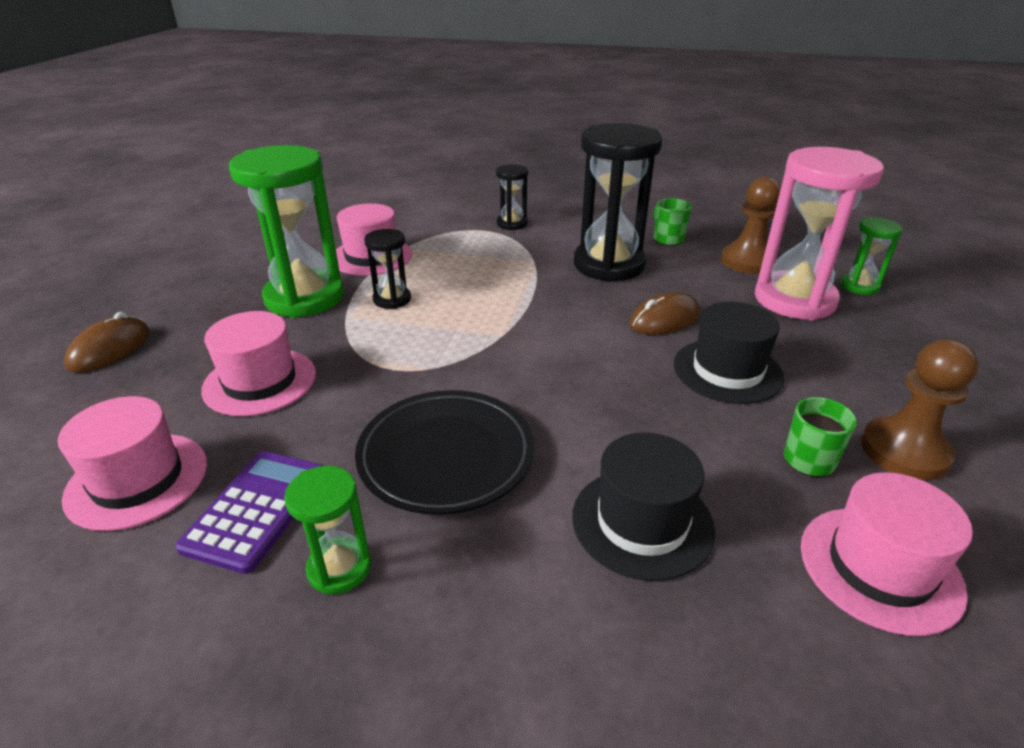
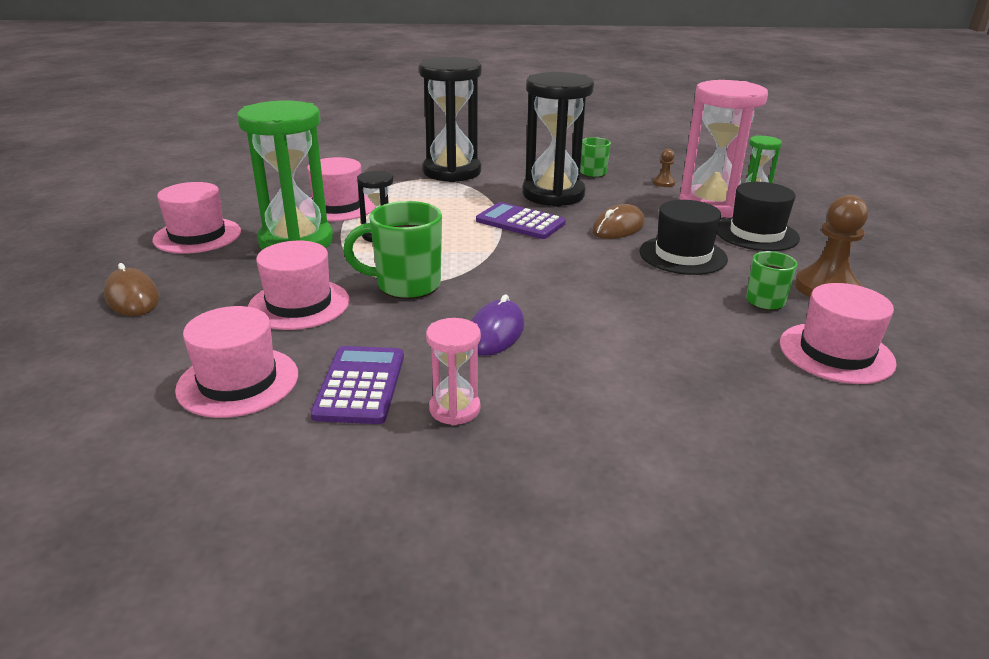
camera: 15 degrees left, 5 degrees down
brown mouse [64,312,150,373] -> brown mouse turned 45 degrees counterclockwise [104,263,160,316]
green hourglass [284,466,371,594] -> pink hourglass [426,318,481,425]
black plate [355,390,534,515] -> purple mouse [471,294,525,356]
black hourglass [496,164,528,230] -> black hourglass [419,57,482,182], size x2.07
black hat [572,433,715,581] -> black hat moved to [717,182,800,251]
brown pawn [721,177,781,274] -> brown pawn [653,149,675,187], size x0.48
none -> pink hat [152,182,241,254]
none -> green mug [343,201,442,299]
none -> purple calculator [476,202,566,239]

